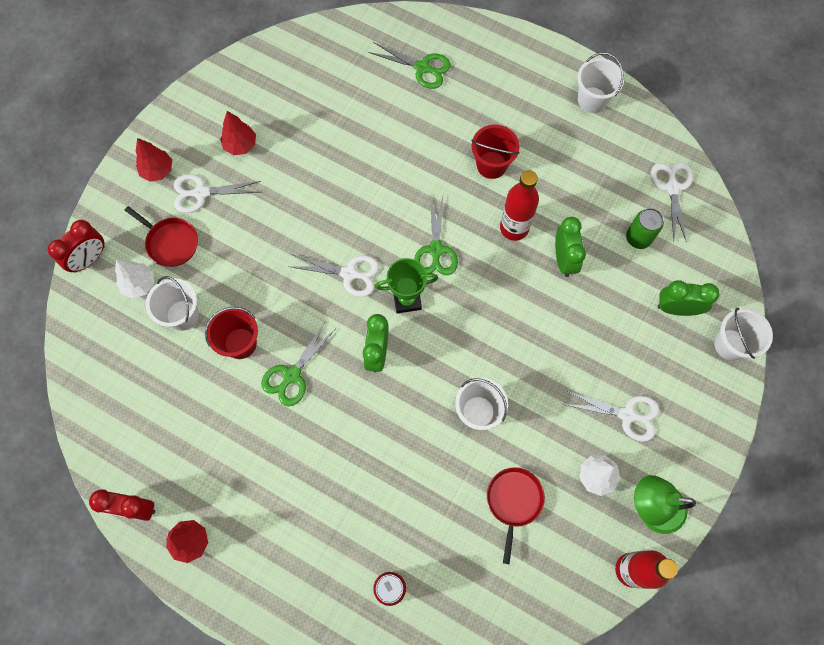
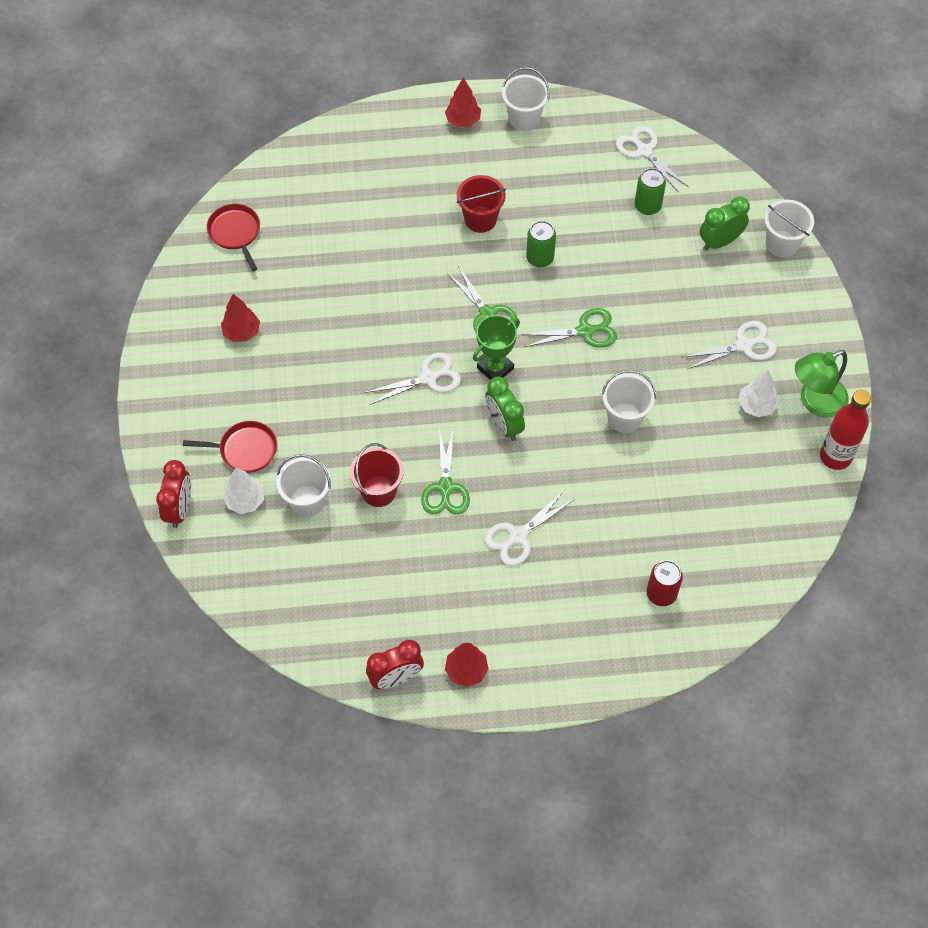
camera: 35 degrees left, 10 degrees down
red tree [136,138,172,182] -> red tree moved to [445,77,481,127]
white scissors [174,174,261,213] -> white scissors moved to [484,491,574,566]
green scissors [368,42,451,89] -> green scissors moved to [521,308,617,348]
red pan [487,468,545,564] -> red pan moved to [207,204,260,271]
red bottle [500,170,539,241] -> green can [526,221,556,268]
green clock [555,217,586,277] -> none

